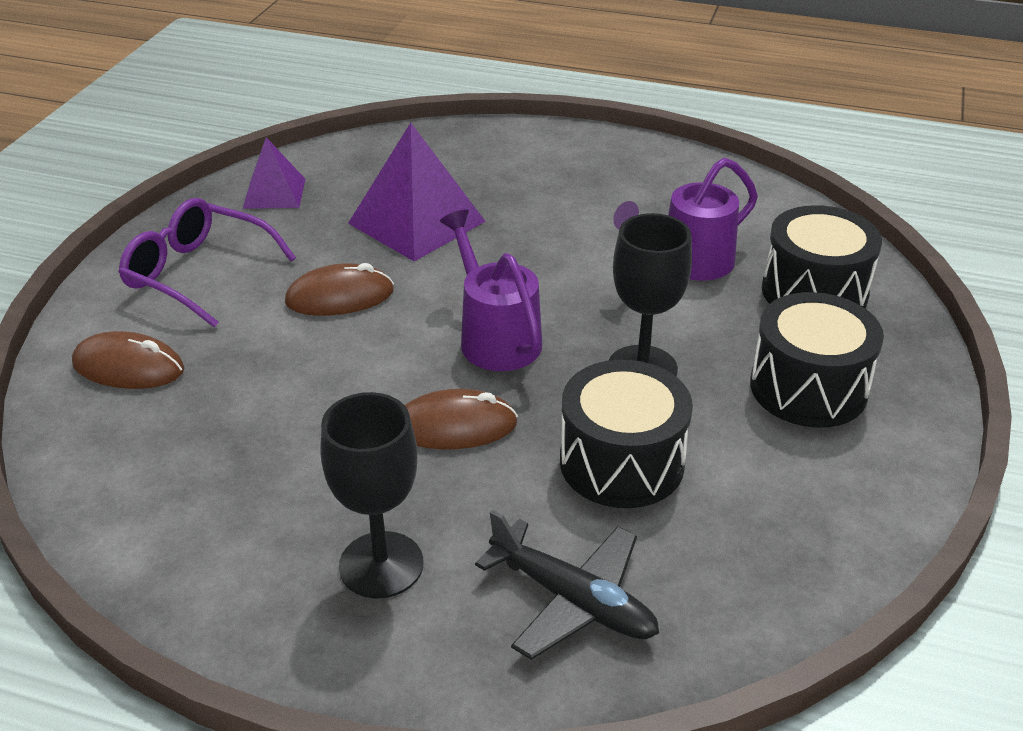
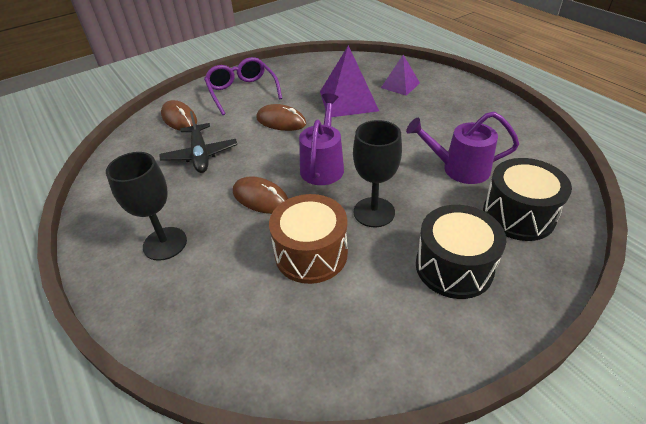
camera: 40 degrees right, 5 degrees up
purple pyramid [242,137,305,209] -> purple pyramid moved to [381,55,420,96]
black plane [475,510,659,660] -> black plane moved to [159,111,237,173]
black drum [560,360,693,508] -> brown drum [269,194,348,284]

